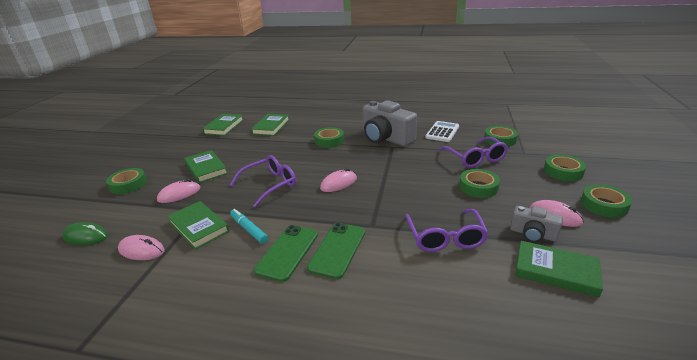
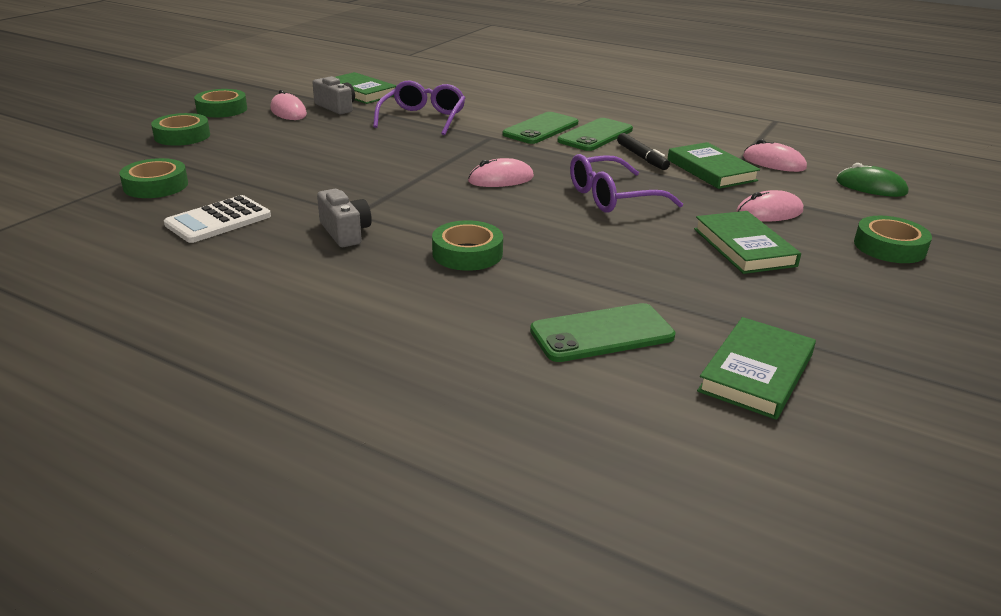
camera: 165 degrees left, 0 degrees up
turquoise marker [230,209,268,244] -> black marker [617,133,670,170]
green book [251,114,289,136] -> green phone [530,303,676,362]
grey camera [363,100,417,146] -> grey camera [317,189,372,247], size x0.52
purple glasses [439,137,508,168] -> none
green tape [459,169,500,198] -> none

